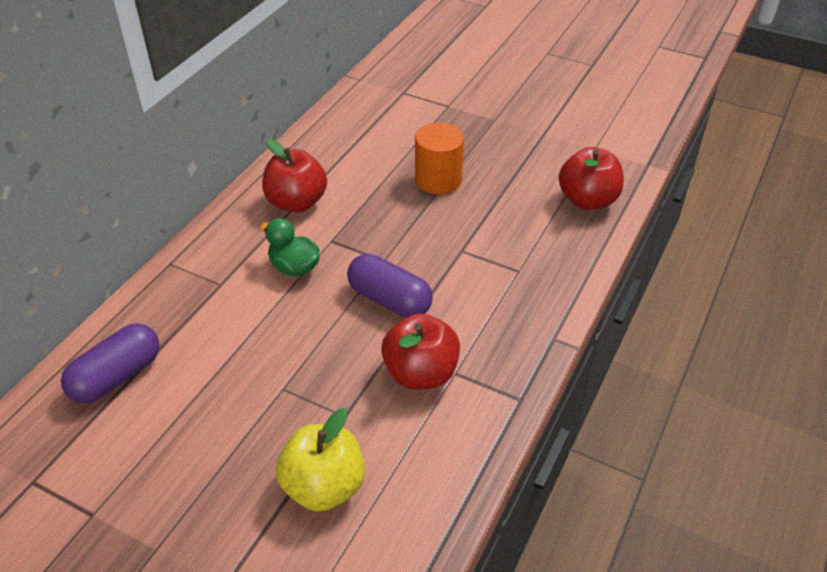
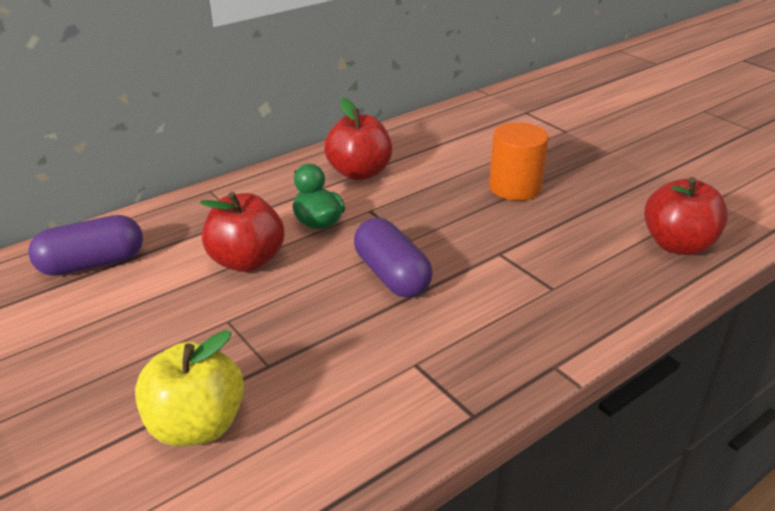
camera: 25 degrees right, 10 degrees down
red apple [381,313,460,390] -> red apple moved to [200,192,284,272]

